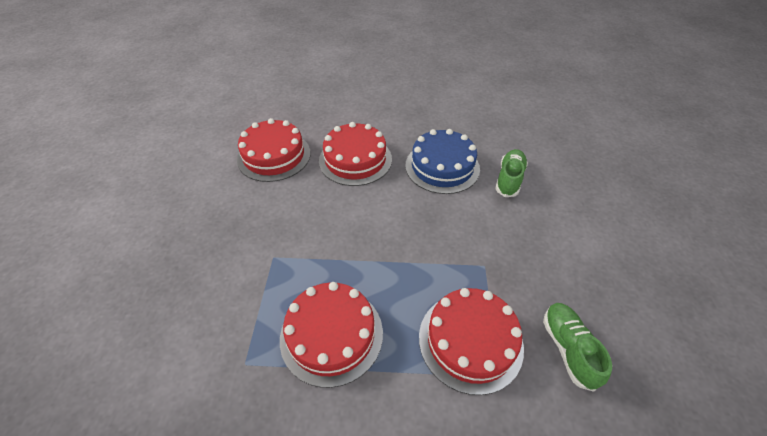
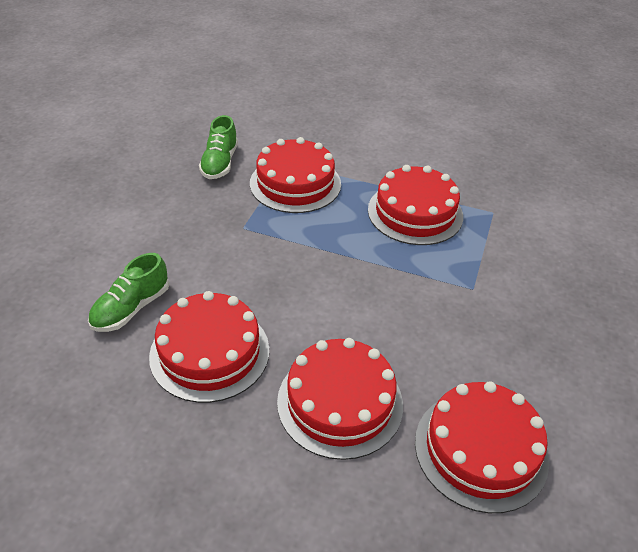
camera: 165 degrees left, 5 degrees down
blue cake [405,129,480,194] -> red cake [149,291,269,403]

